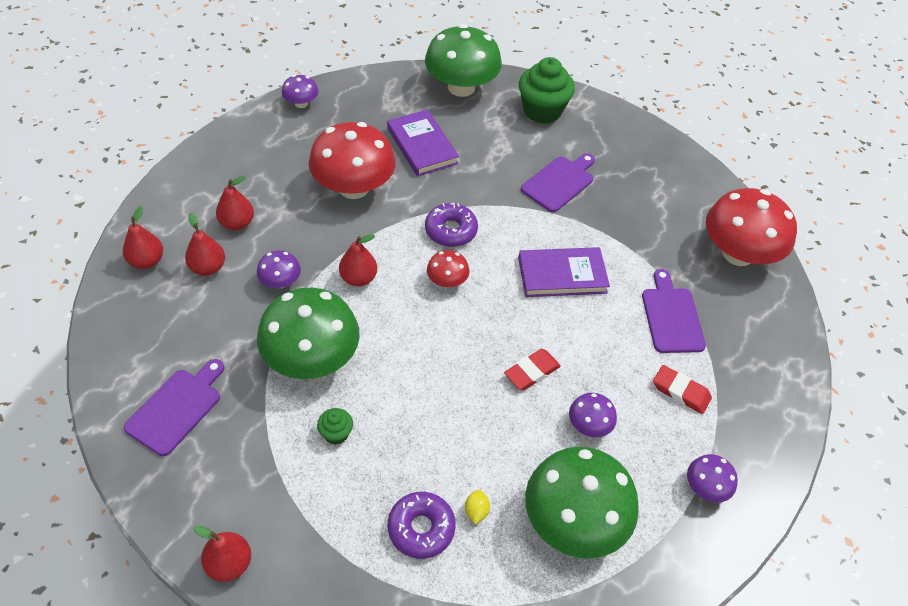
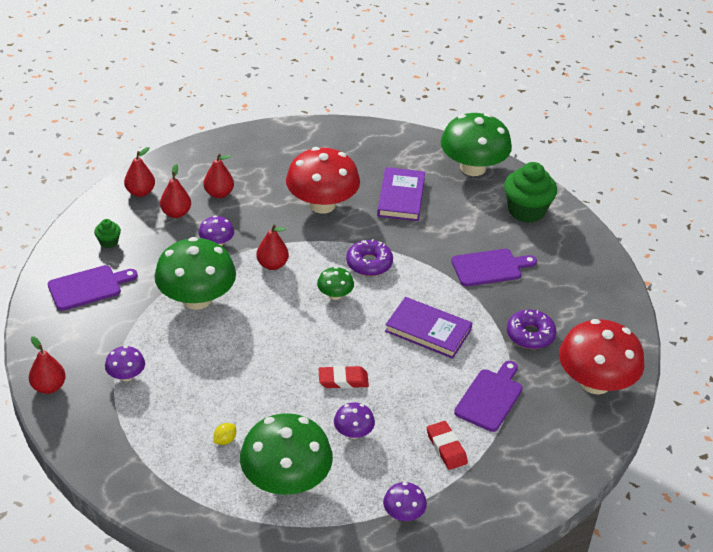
camera: 35 degrees right, 10 degrees down
purple mushroom [282,75,319,108] -> purple mushroom moved to [105,346,145,381]
green cupcake [317,408,353,445] -> green cupcake moved to [94,219,121,248]
purple donut [388,492,456,559] -> purple donut moved to [507,310,556,349]
red mushroom [427,250,469,288] -> green mushroom [317,267,354,300]

